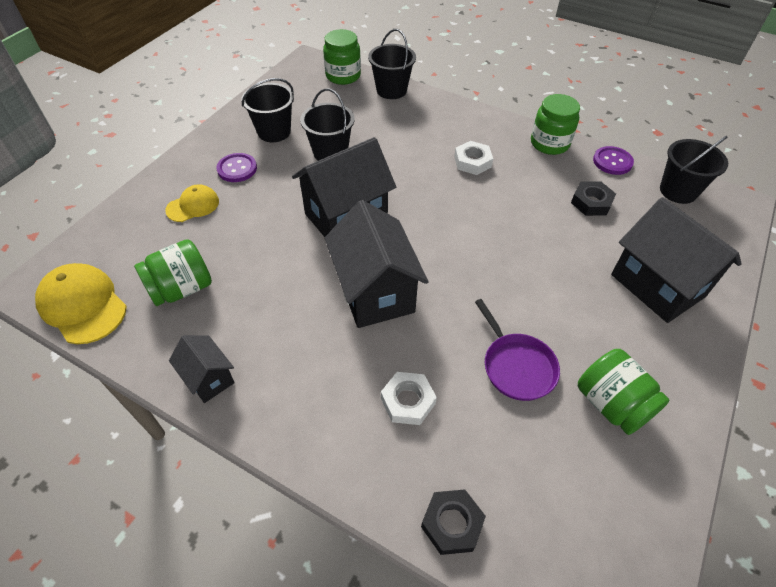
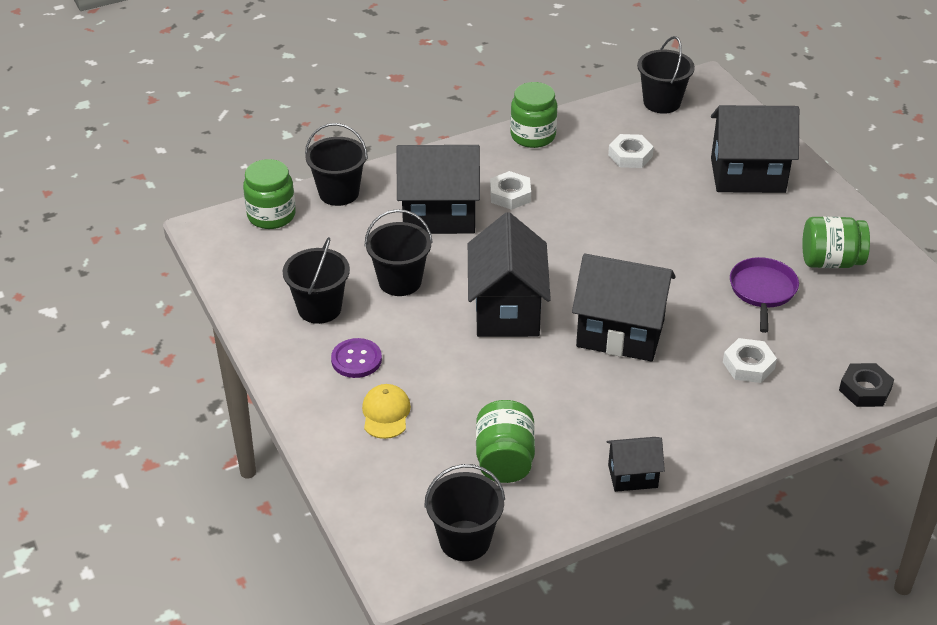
camera: 55 degrees left, 10 degrees down
yellow cap [35,263,127,344] -> black bucket [424,464,505,561]
purple pan [475,299,560,401] -> purple pan turned 90 degrees counterclockwise [730,257,799,333]
black nut [571,181,616,216] -> white nut [608,134,654,168]
purple button [593,146,634,175] -> none
none -> black house [396,145,480,234]

